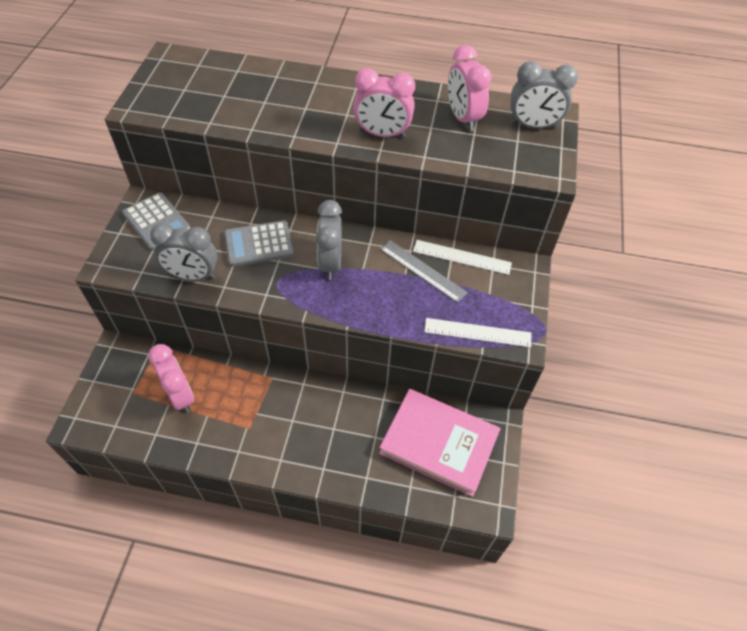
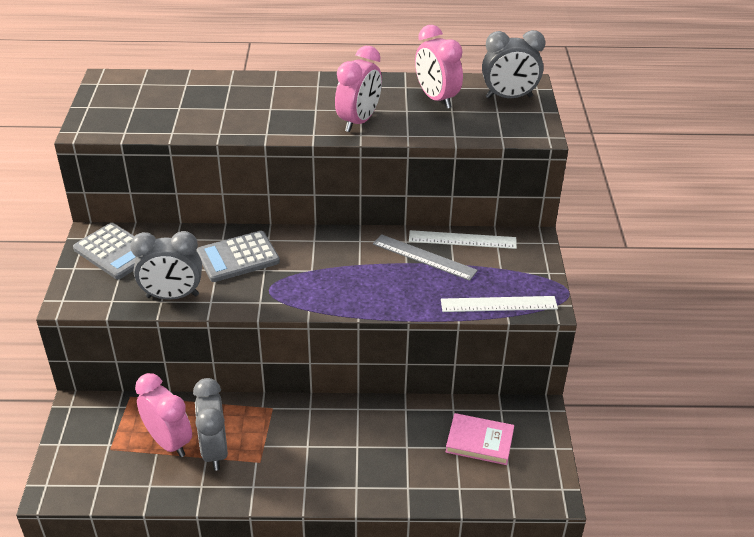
camera: 10 degrees left, 15 degrees down
grey clock [316,200,342,280] -> grey clock moved to [193,378,228,471]
pink clock [353,68,415,138] -> pink clock turned 60 degrees counterclockwise [335,46,382,132]
pink book [379,389,501,497] -> pink book [445,413,514,465], size x0.54

